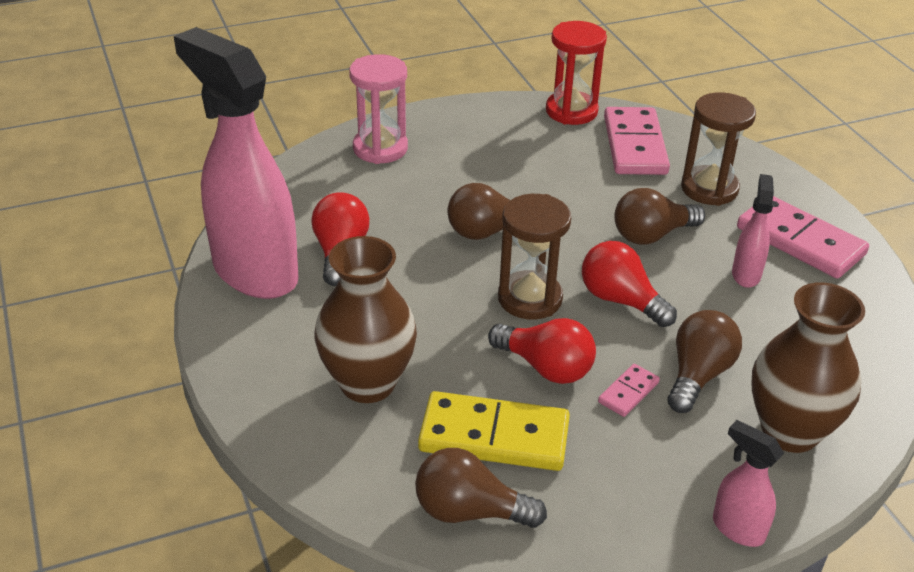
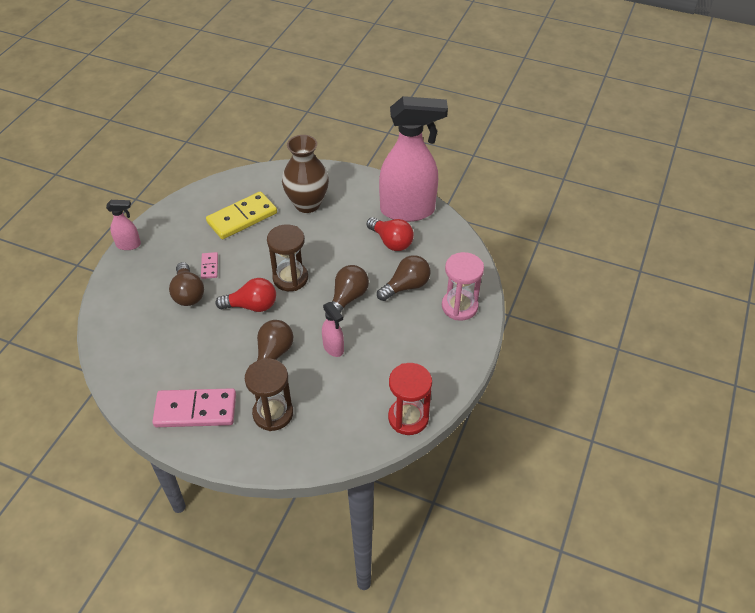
camera: 135 degrees right, 10 degrees up
brown light bulb [415,448,547,528] -> brown light bulb moved to [377,255,430,301]
red light bulb [488,318,596,384] -> none
pink domino [604,107,670,175] -> none
pink spray bottle [732,174,774,288] -> pink spray bottle moved to [322,302,344,357]
brown vase [752,282,865,453] -> none

